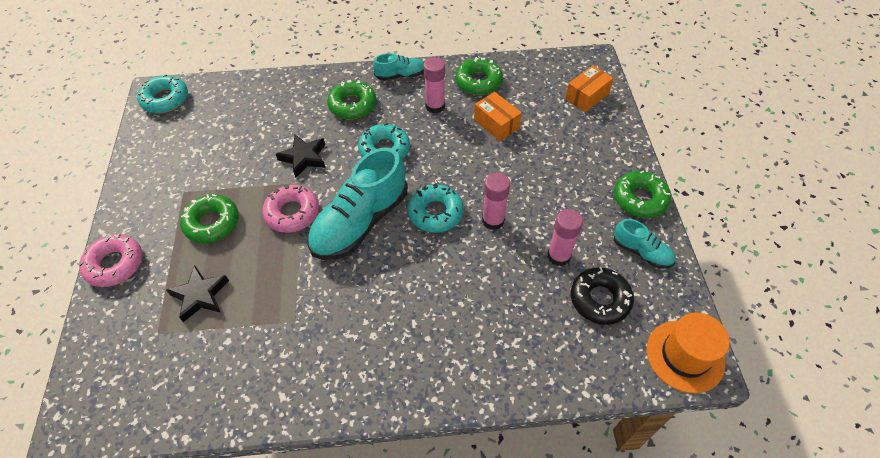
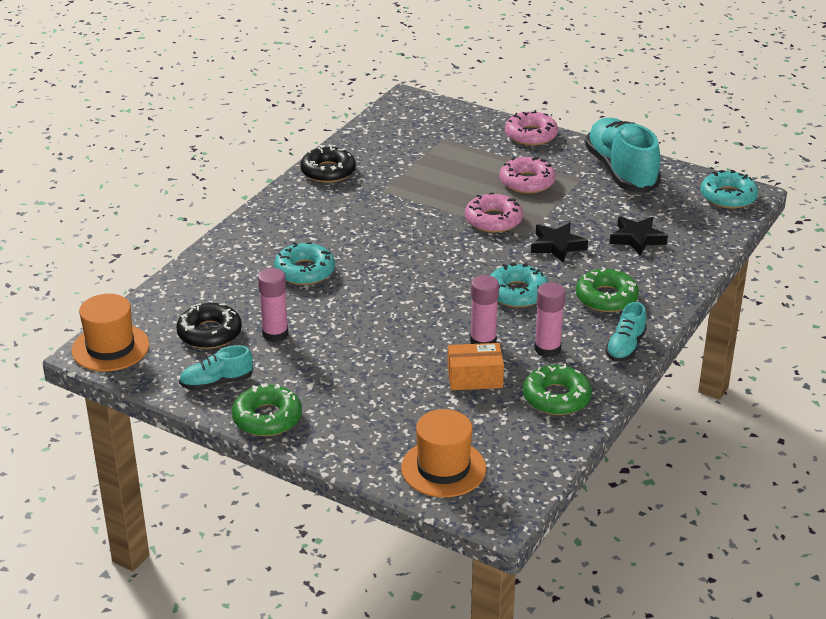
camera: 125 degrees right, 20 degrees down
black star [166,265,229,322] -> black star moved to [610,216,668,255]
green donut [180,194,239,243] -> pink donut [500,157,556,194]
turquoise shoe [307,147,408,260] -> turquoise shoe moved to [585,118,661,193]
turquoise donut [408,184,464,233] -> turquoise donut moved to [274,242,335,285]
pink glue stick [482,173,510,230] -> pink glue stick moved to [470,275,499,344]
orange box [565,65,614,112] -> orange hat [401,409,486,497]
none -> black donut [301,146,356,183]

